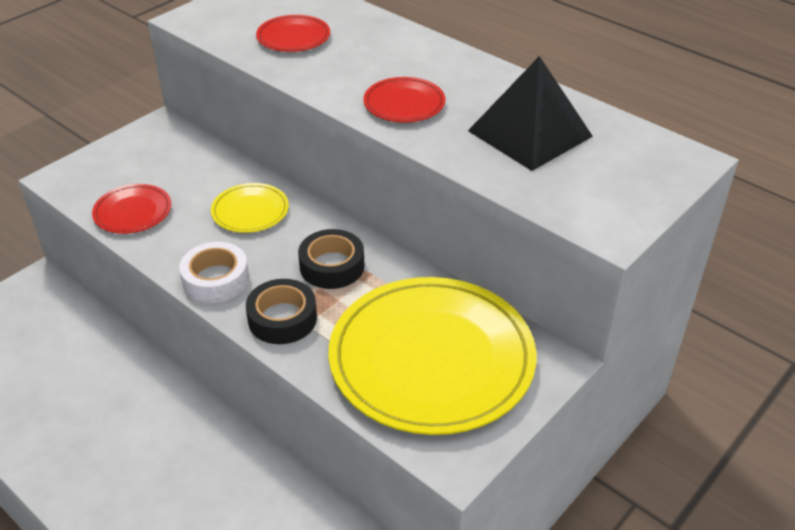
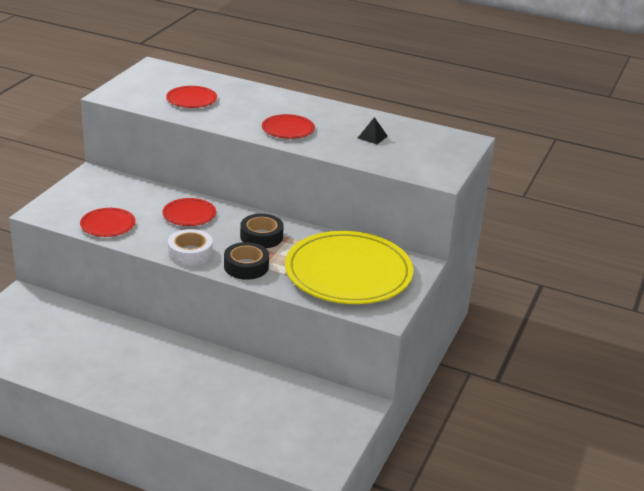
camera: 20 degrees left, 10 degrees down
yellow plate [211,183,289,233] -> red plate [163,198,216,226]
black pyramid [468,56,593,171] -> black pyramid [358,117,388,144], size x0.41

